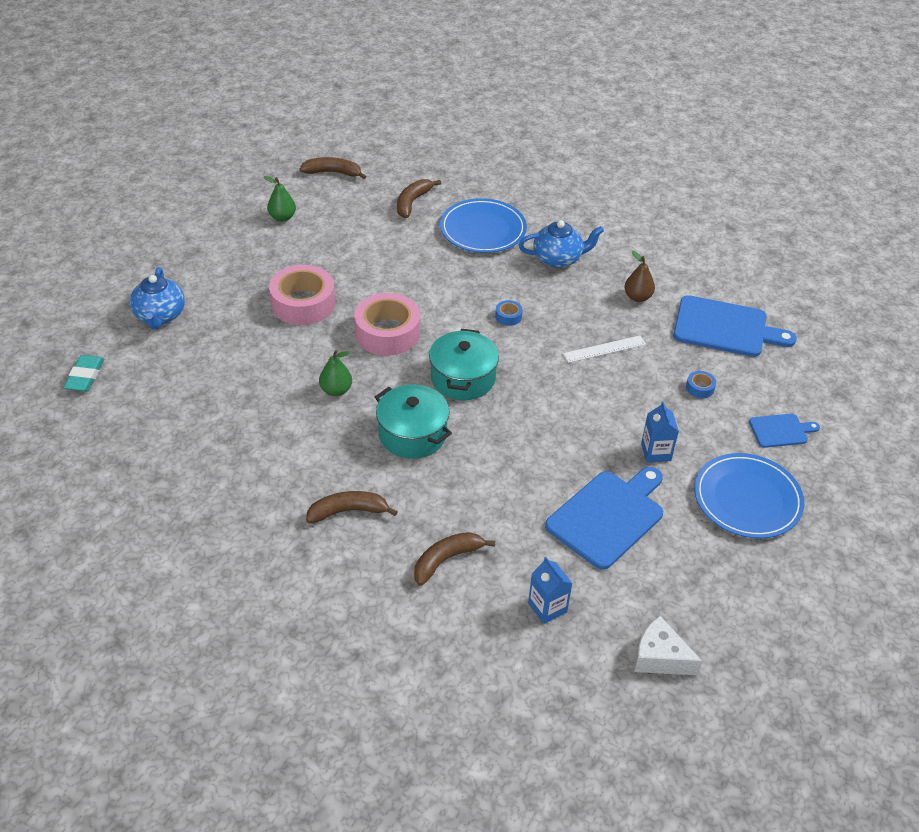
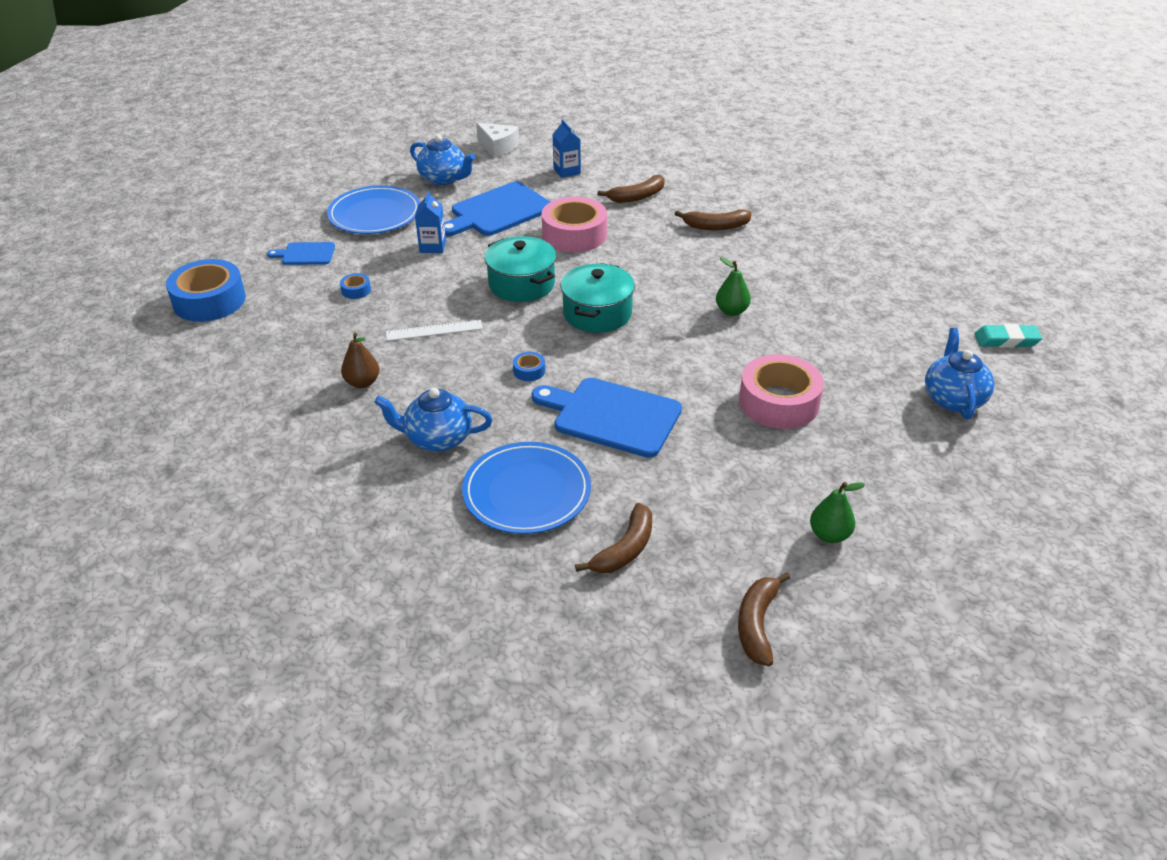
camera: 170 degrees left, 5 degrees down
turquoise eraser [64,355,104,392] -> turquoise eraser turned 75 degrees clockwise [975,324,1042,348]
brown banana [300,157,366,179] -> brown banana turned 90 degrees clockwise [738,572,790,666]
pink tape [354,293,420,356] -> pink tape moved to [542,197,607,252]
turquoise pot [375,384,452,459] -> turquoise pot moved to [484,236,556,302]
blue cutting board [673,295,797,357] -> blue cutting board moved to [532,378,682,458]
none -> blue tape [166,259,246,322]
none -> blue teapot [410,134,475,185]

